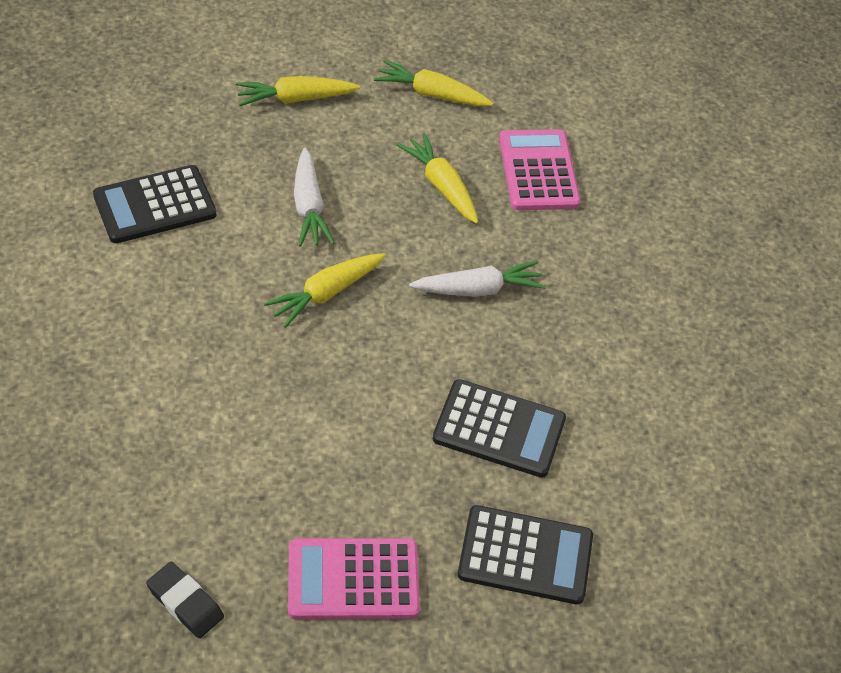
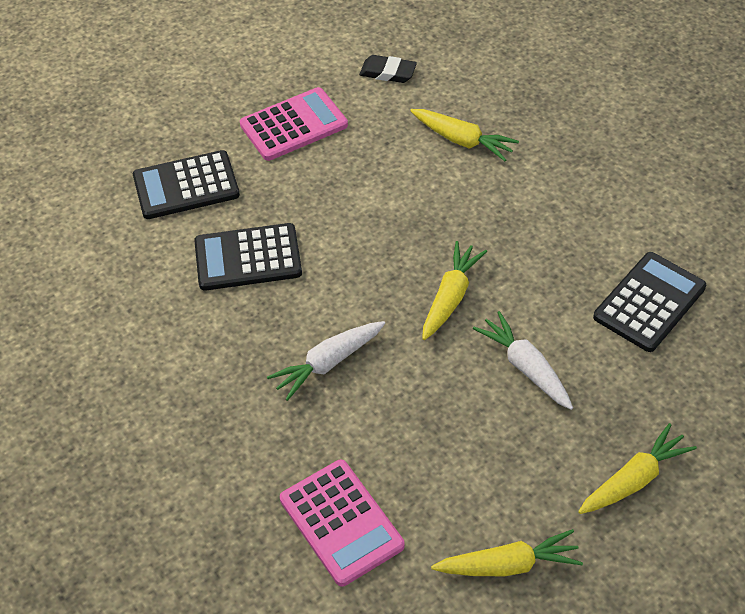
camera: 160 degrees right, 0 degrees up
yellow carrot [397,133,478,224] -> yellow carrot moved to [410,109,519,161]

